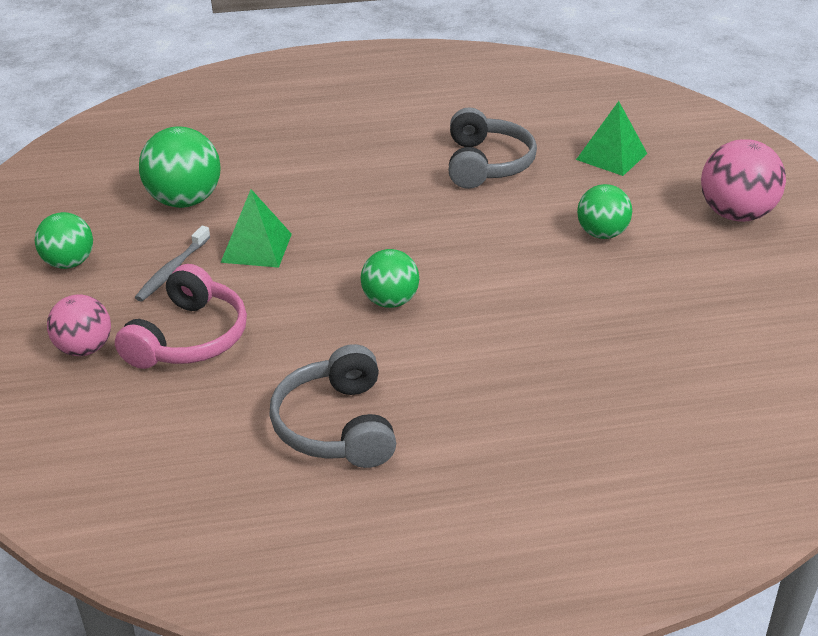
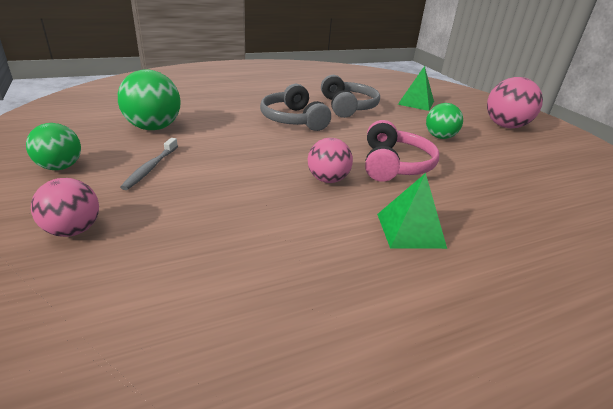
camera: 15 degrees left, 5 degrees down
pink headphones [115,264,247,369] -> pink headphones moved to [365,120,439,182]
green pyramid [220,189,292,268] -> green pyramid moved to [377,173,447,249]
grey headphones [269,344,396,468] -> grey headphones moved to [260,84,331,131]
green ball [361,249,419,308] -> pink ball [308,138,353,183]

